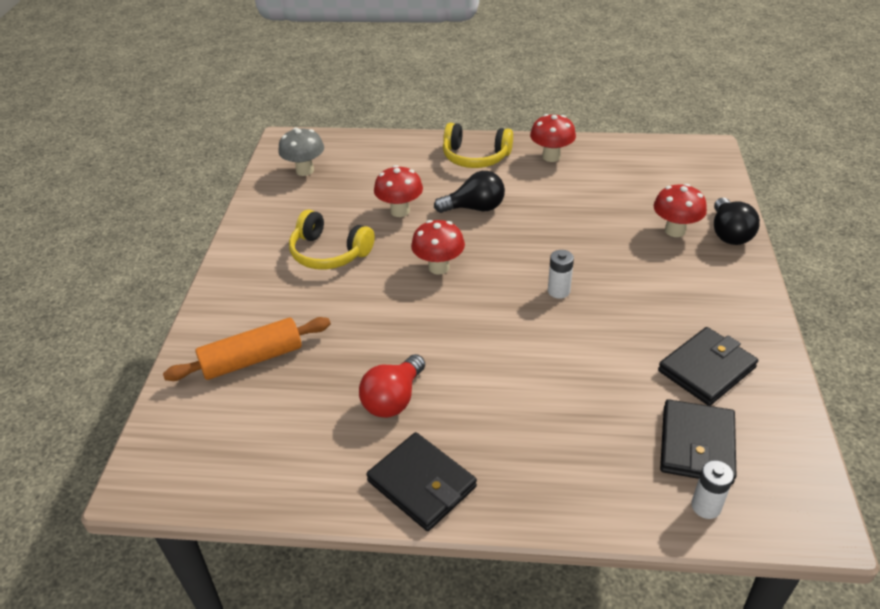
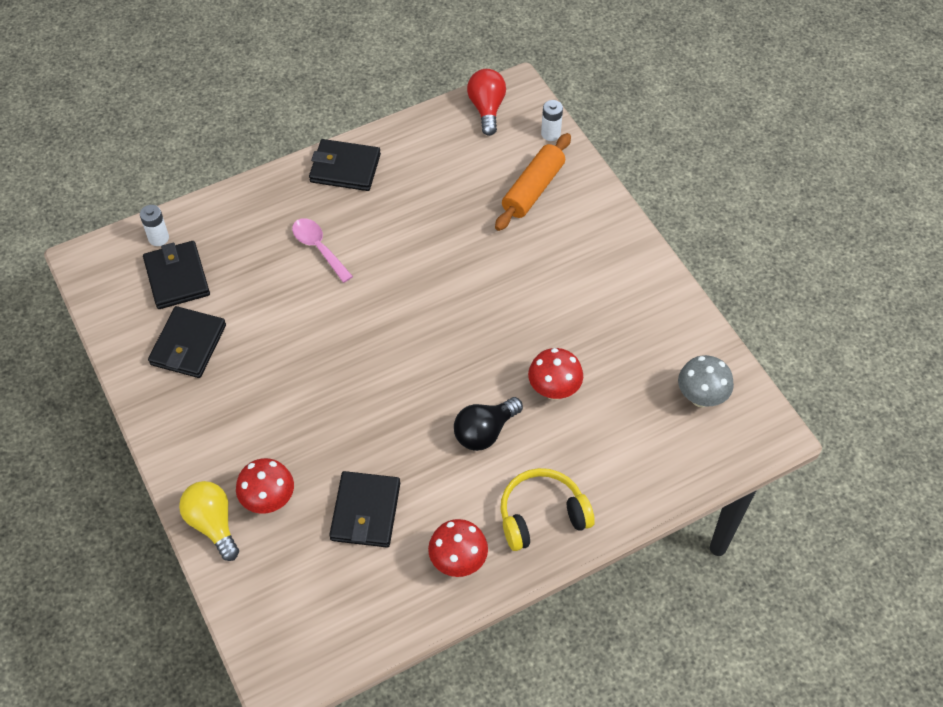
camera: 145 degrees right, 15 degrees up
yellow headphones [289,209,375,270] -> none
red light bulb [359,354,425,418] -> red light bulb moved to [467,69,506,136]
red mushroom [411,220,465,275] -> none
white battery [548,250,574,299] -> white battery moved to [541,100,563,141]
black light bulb [714,198,760,245] -> yellow light bulb [179,481,239,561]
none -> pink spoon [292,218,353,283]
none -> black wallet [329,471,400,547]

